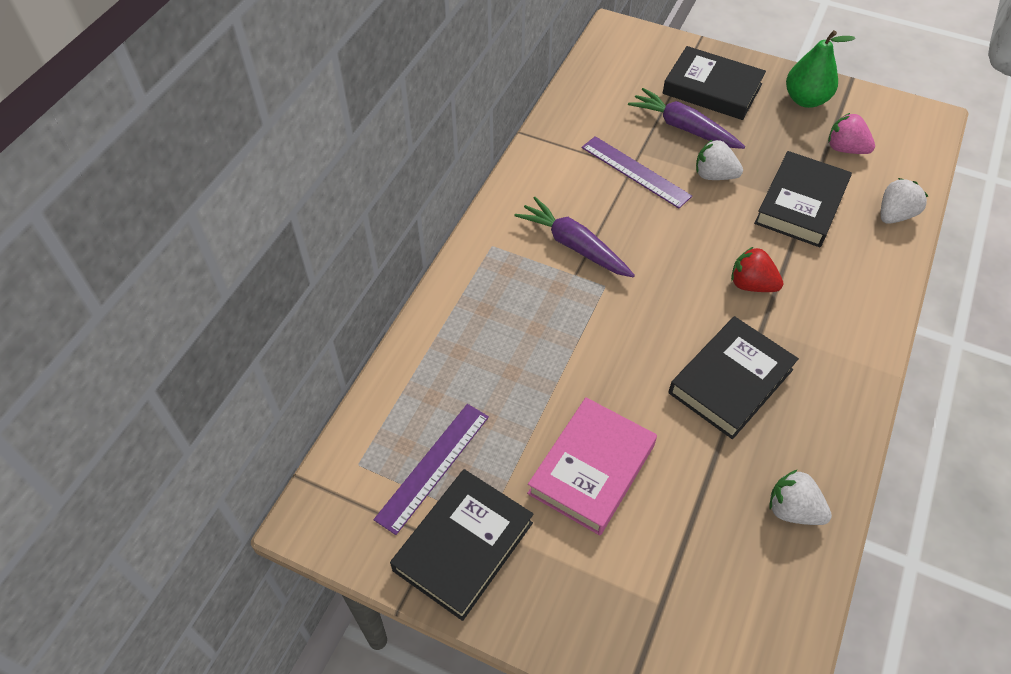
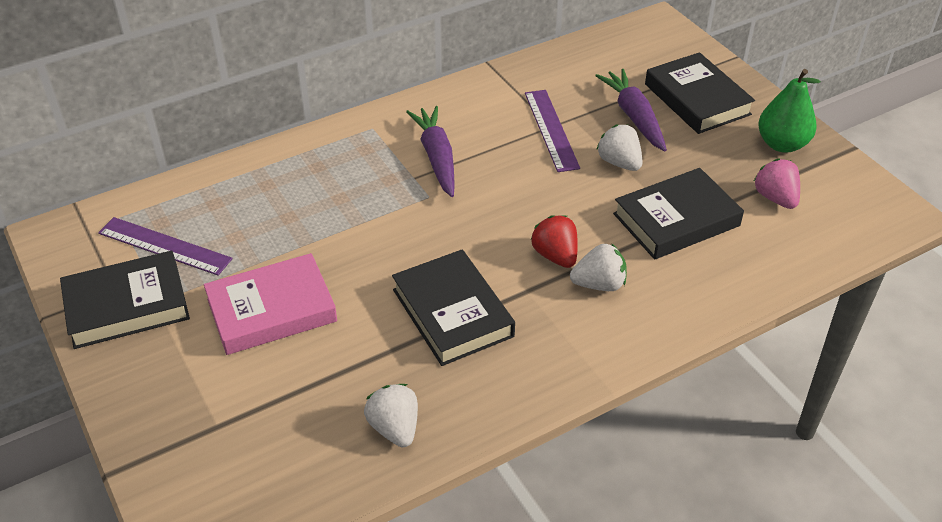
camera: 35 degrees right, 10 degrees down
purple ruler [374,404,489,535] -> purple ruler turned 45 degrees clockwise [98,217,233,275]
black book [669,316,799,439] -> black book turned 75 degrees clockwise [392,250,515,366]
white strawberry [880,178,928,224] -> white strawberry moved to [570,243,627,291]

